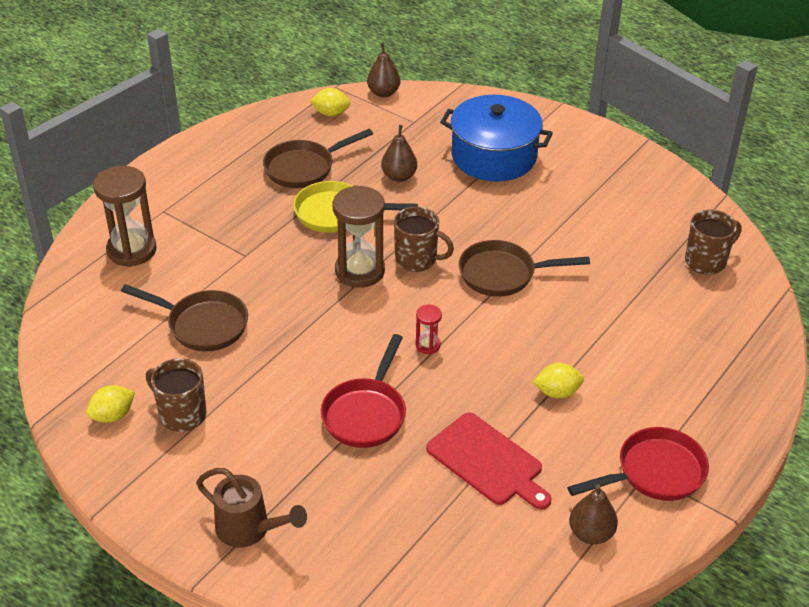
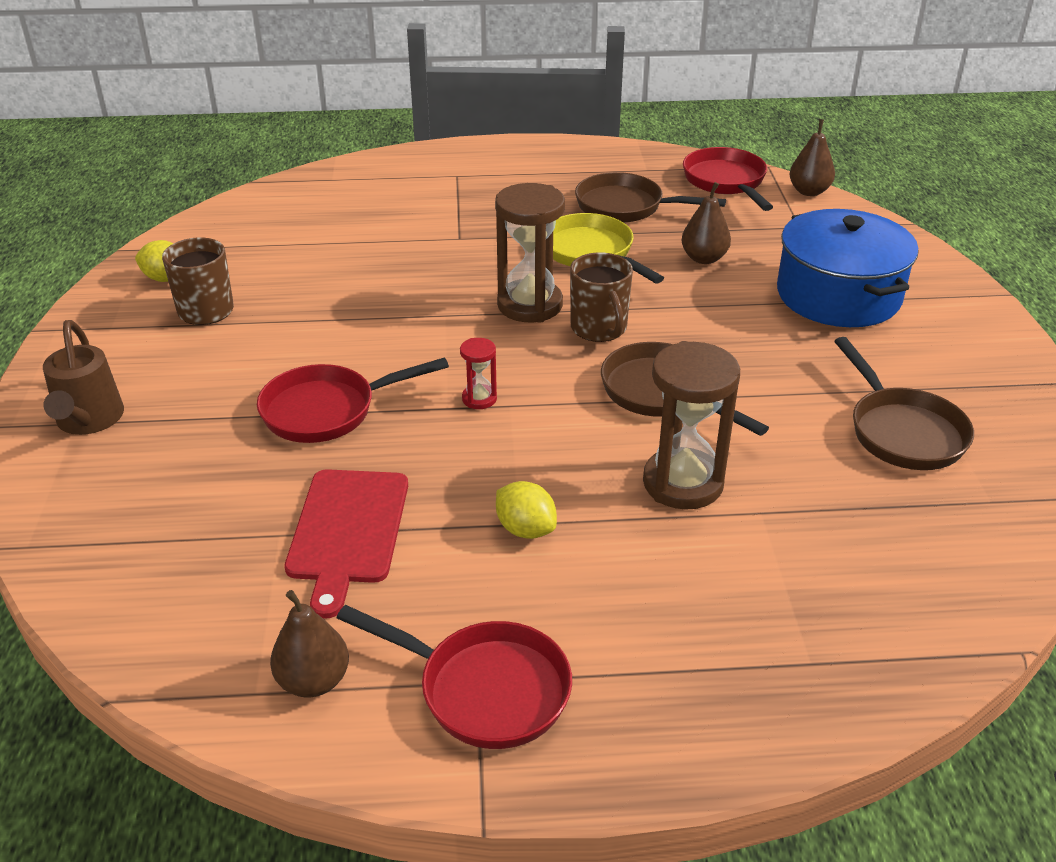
camera: 50 degrees right, 5 degrees down
brown hourglass [93,166,157,267] -> brown hourglass moved to [643,341,740,510]
brown pan [121,284,248,351] -> brown pan moved to [834,337,974,470]
yellow lemon [310,88,351,116] -> red pan [683,147,773,211]
brown mug [685,209,742,275] -> none

